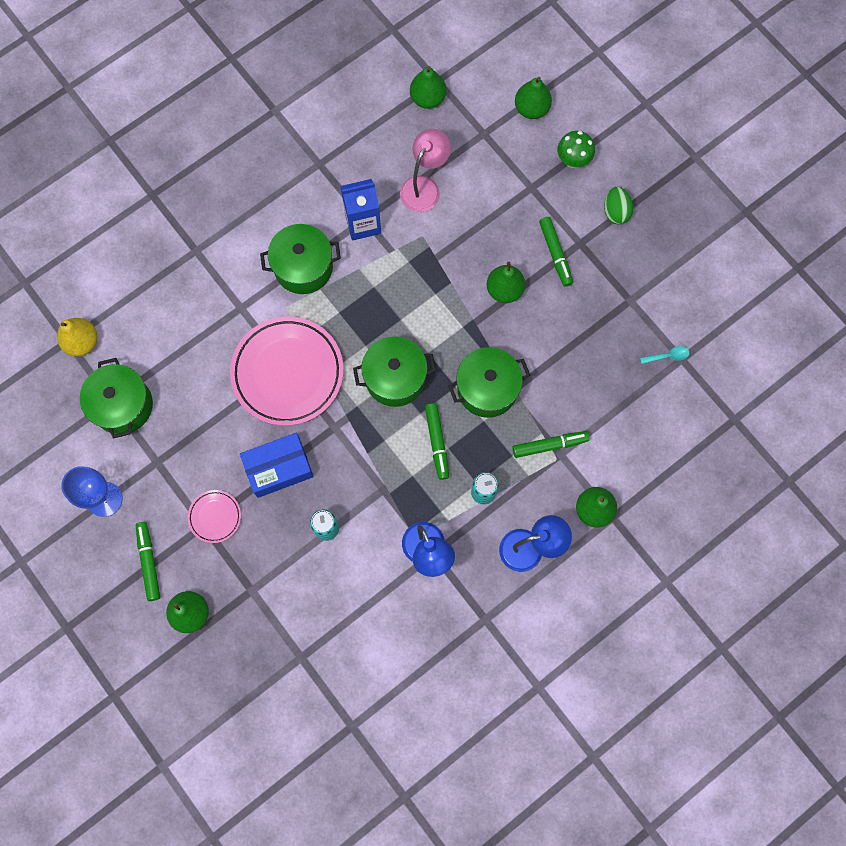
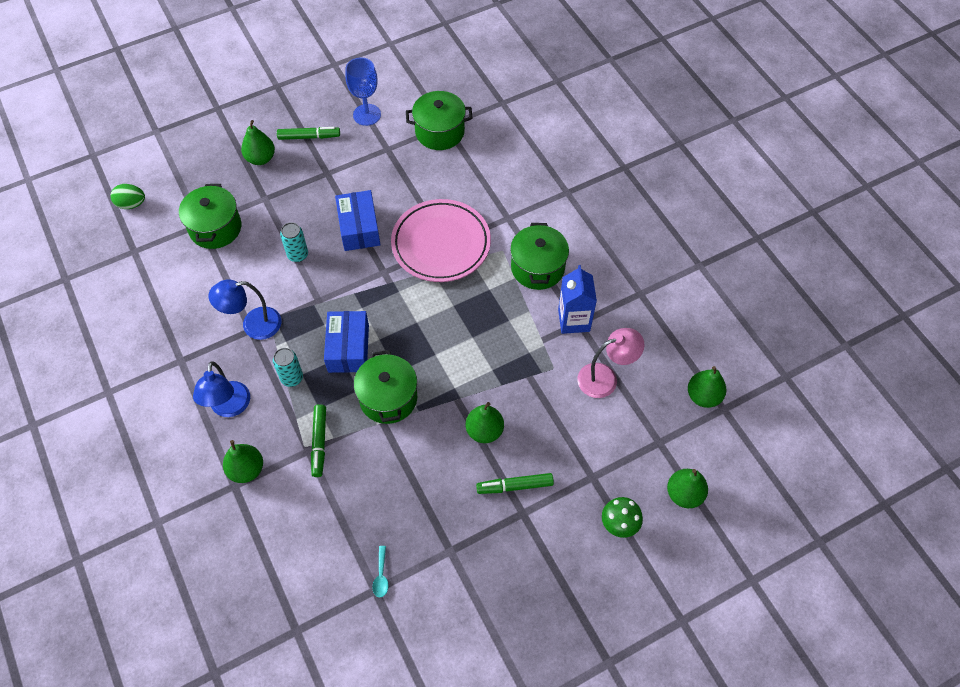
camera: 100 degrees right, 15 degrees down
yellow pear [57,318,97,356] -> none
pink plate [188,490,241,543] -> none
green pot [353,336,436,407] -> green pot moved to [179,184,241,249]
pink lamp [400,129,451,212] -> pink lamp turned 60 degrees counterclockwise [577,328,644,398]
green marker [425,403,449,480] -> blue box [324,311,369,373]
green egg [604,187,633,225] -> green egg moved to [111,184,145,209]

